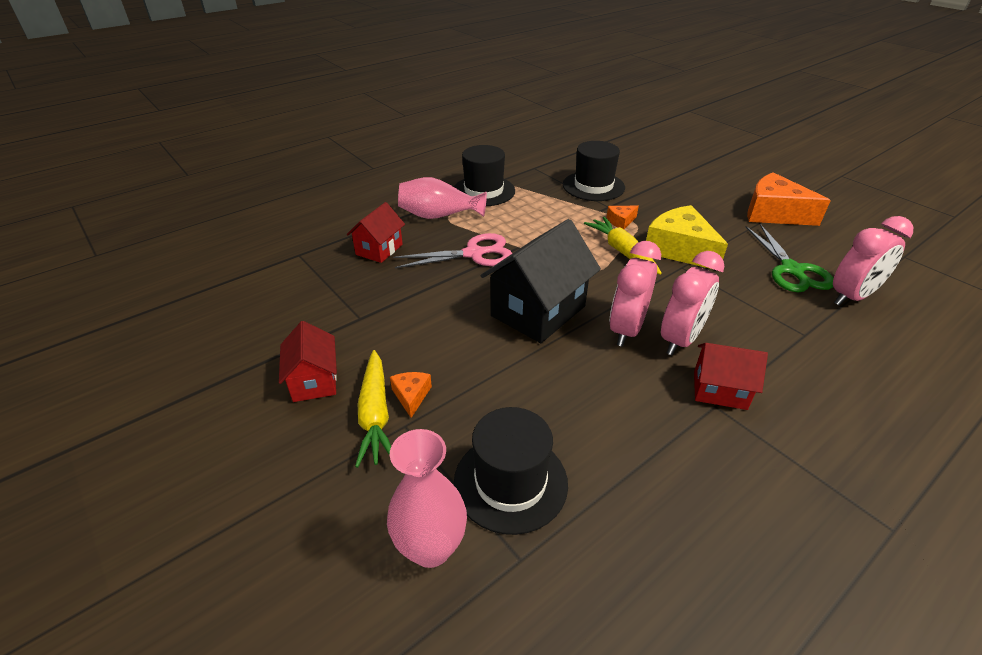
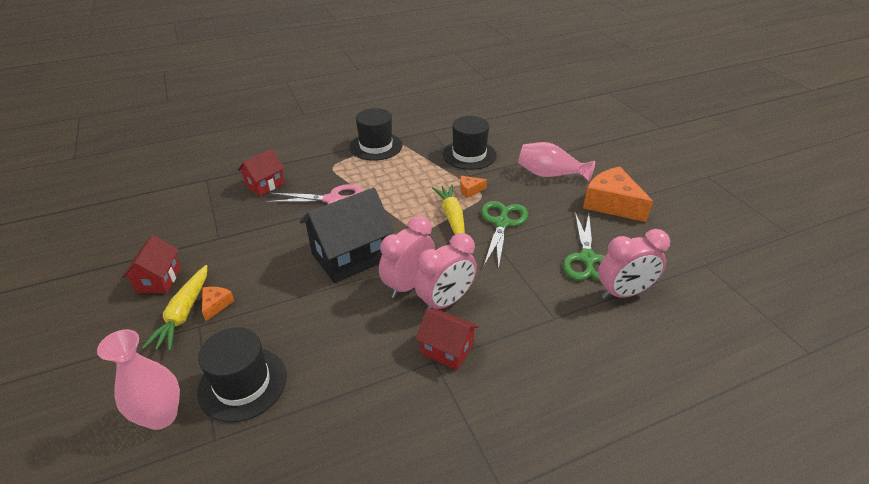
camera: 15 degrees right, 0 degrees up
pink vase [398,177,487,219] -> pink vase moved to [518,142,595,181]
yellow cheese [646,205,728,269] -> green scissors [481,201,528,270]

